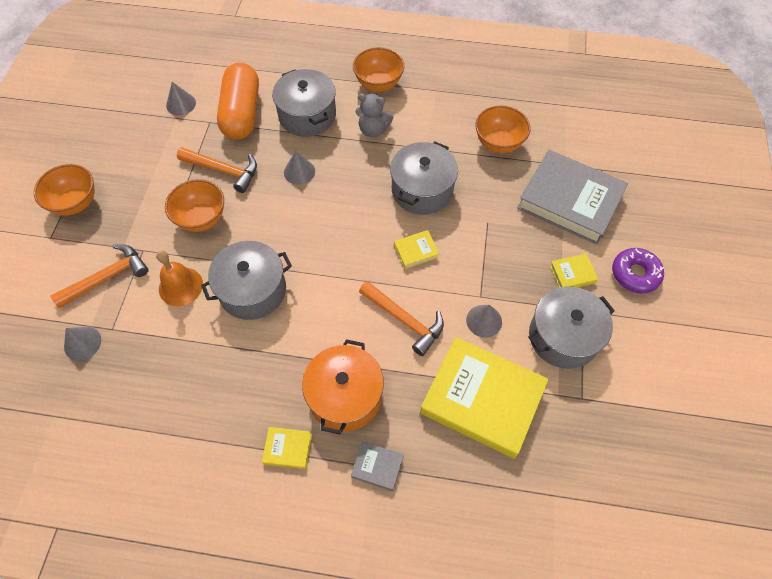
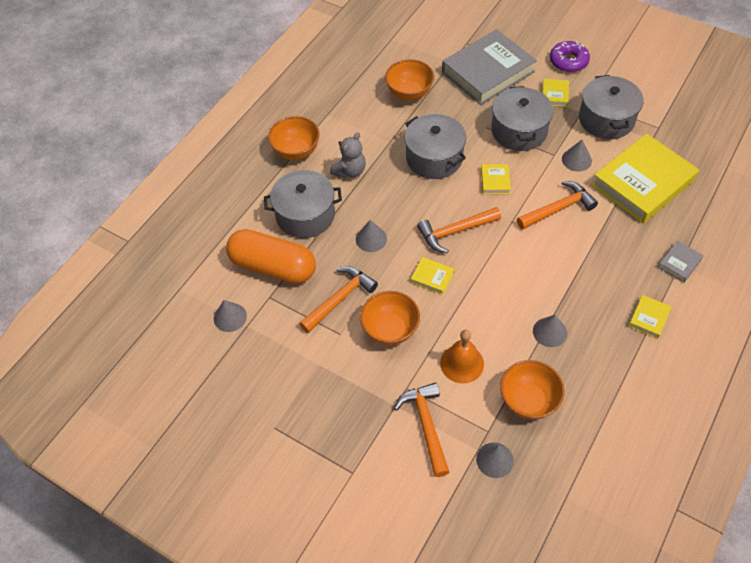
camera: 65 degrees left, 5 degrees down
orange bowl [34,164,95,216] -> orange bowl moved to [500,360,565,420]
grey pot [201,241,292,320] -> grey pot moved to [491,86,553,151]
orange pot [302,339,384,435] -> none
none -> yellow book [411,257,455,295]
none -> orange hammer [417,207,501,253]
none -> grey cone [533,315,567,347]

